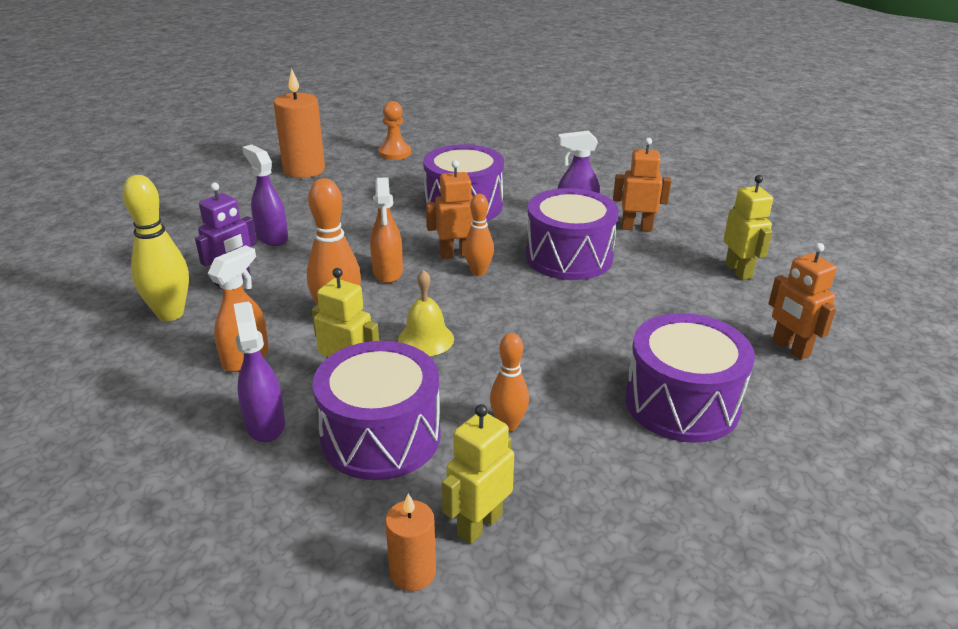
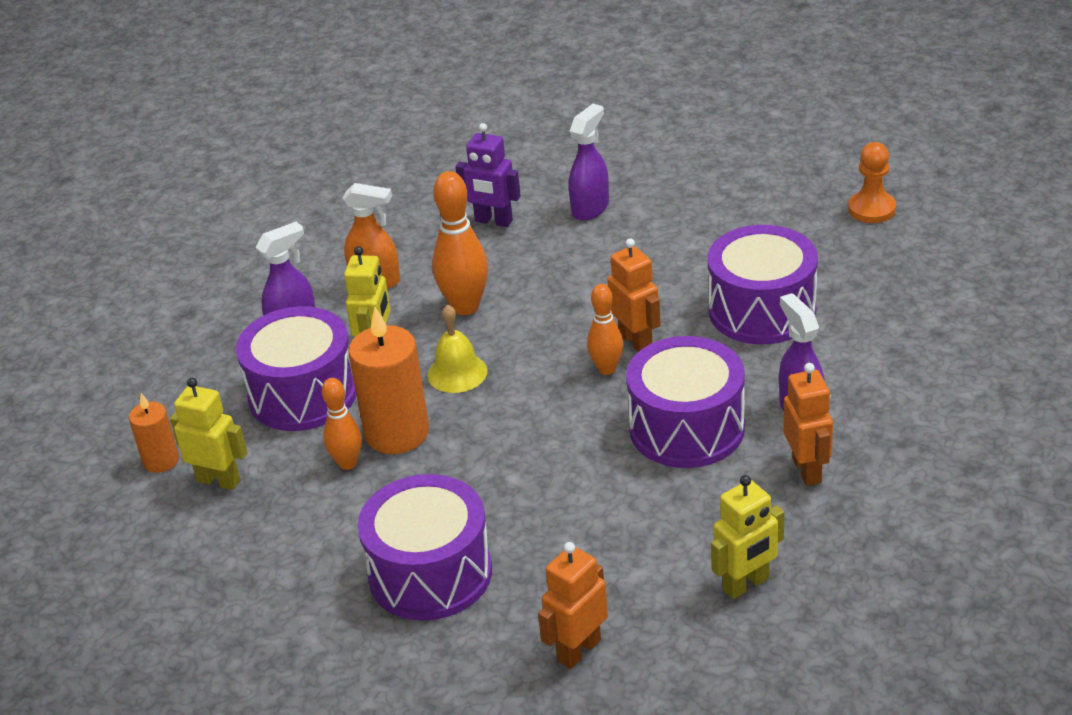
camera: 75 degrees right, 5 degrees up
yellow bowling pin [122,175,189,321] -> none
orange candle [274,68,325,178] -> orange candle moved to [348,307,429,454]
orange spray bottle [370,177,403,283] -> none

